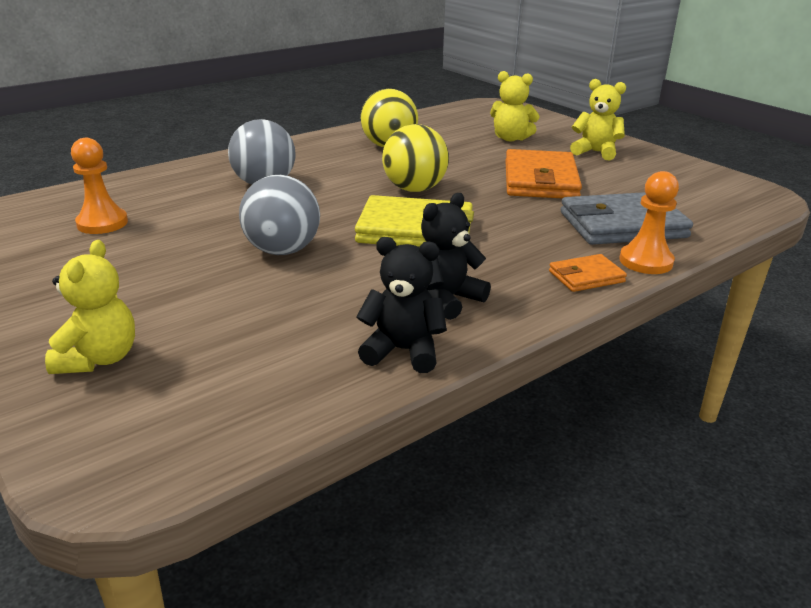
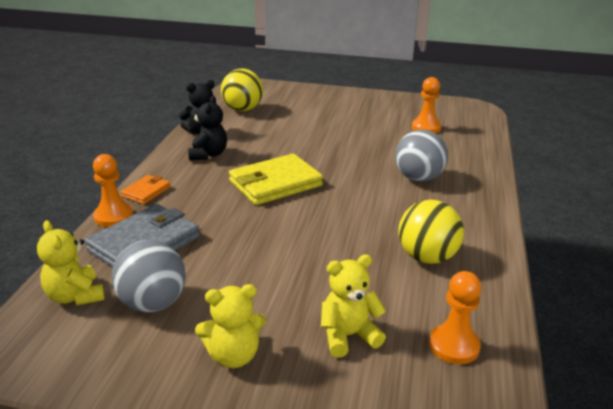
camera: 140 degrees right, 0 degrees up
yellow teddy bear [45,240,135,374] -> yellow teddy bear moved to [37,220,105,306]
grey ball [239,175,320,255] -> grey ball moved to [112,240,186,313]
yellow ball [382,124,449,192] -> yellow ball moved to [221,68,263,111]
orange wallet [505,149,582,198] -> none
none -> orange pawn [429,271,481,364]

